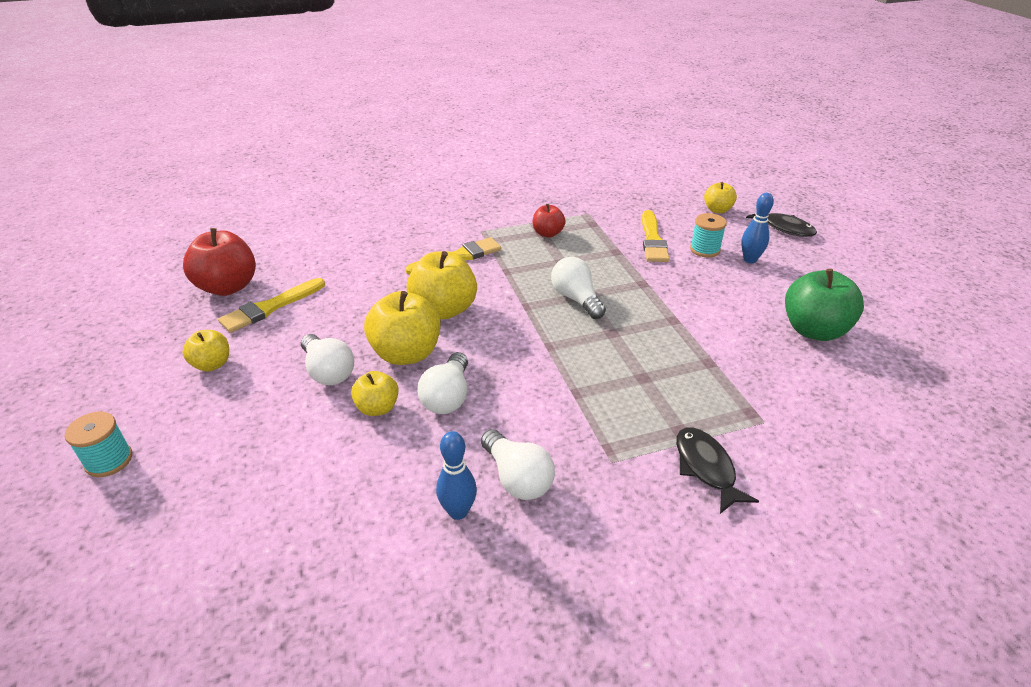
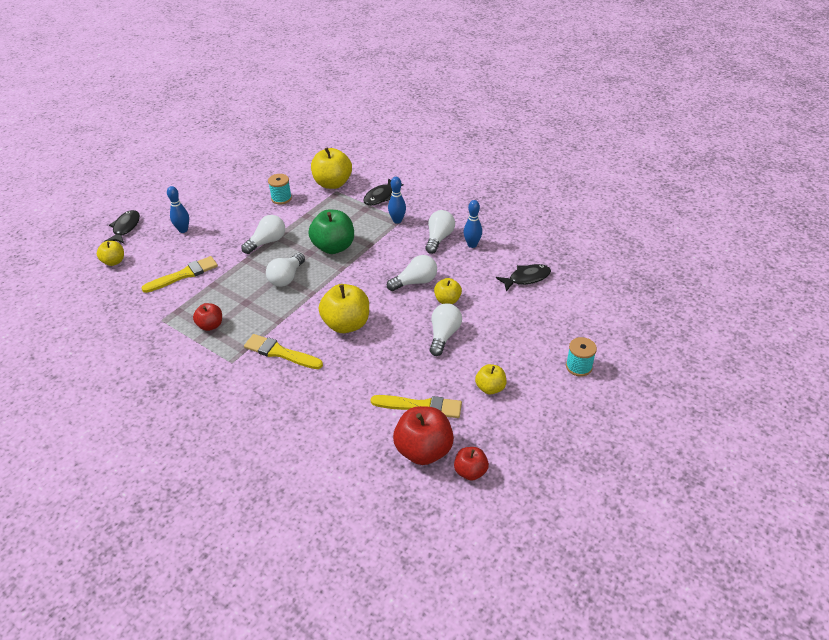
camera: 125 degrees left, 5 degrees up
yellow apple [364,291,441,365] -> yellow apple moved to [311,147,352,189]
turquoise spool [690,213,727,257] -> turquoise spool moved to [268,174,292,205]
green apple [785,269,864,341] -> green apple moved to [309,210,354,254]
none -> white light bulb [241,215,285,254]
none -> blue bowling pin [388,177,406,224]
none -> red apple [454,447,489,481]
none -> black fish [496,264,551,291]

